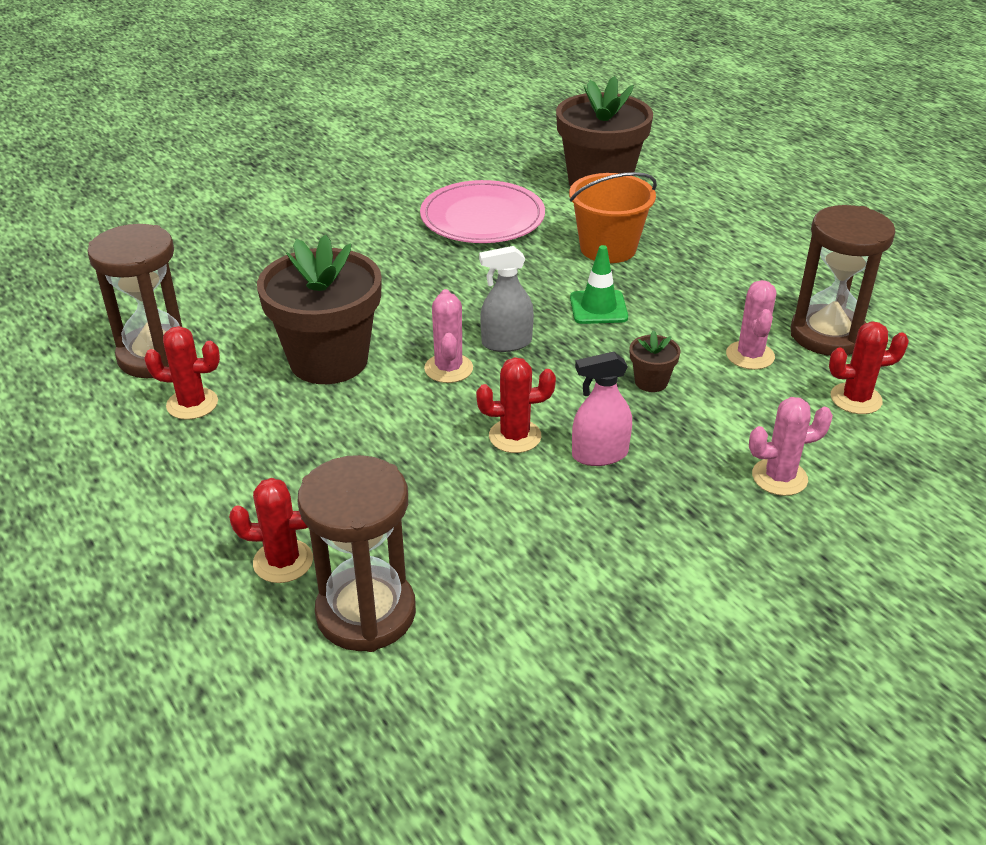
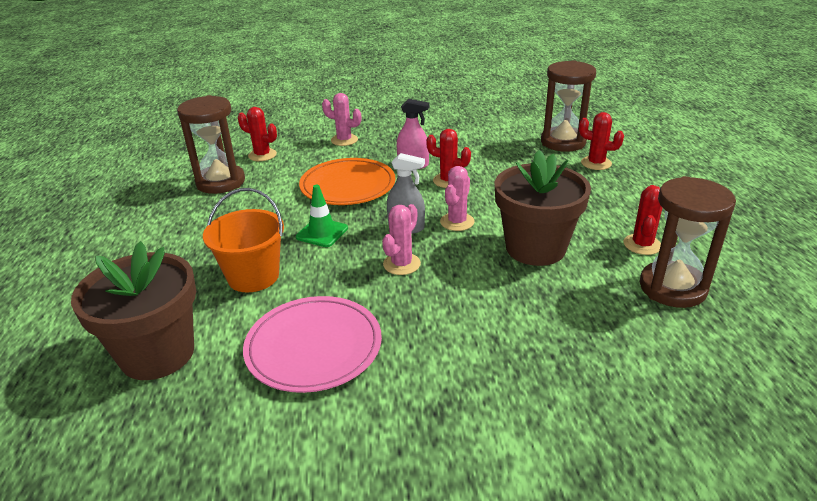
camera: 150 degrees left, 5 degrees down
red cactus [144,326,220,420] -> red cactus turned 75 degrees clockwise [623,185,662,255]
brown flower pot [630,330,681,392] -> orange plate [299,158,396,205]
pink cactus [726,280,776,370] -> pink cactus moved to [382,204,421,275]

